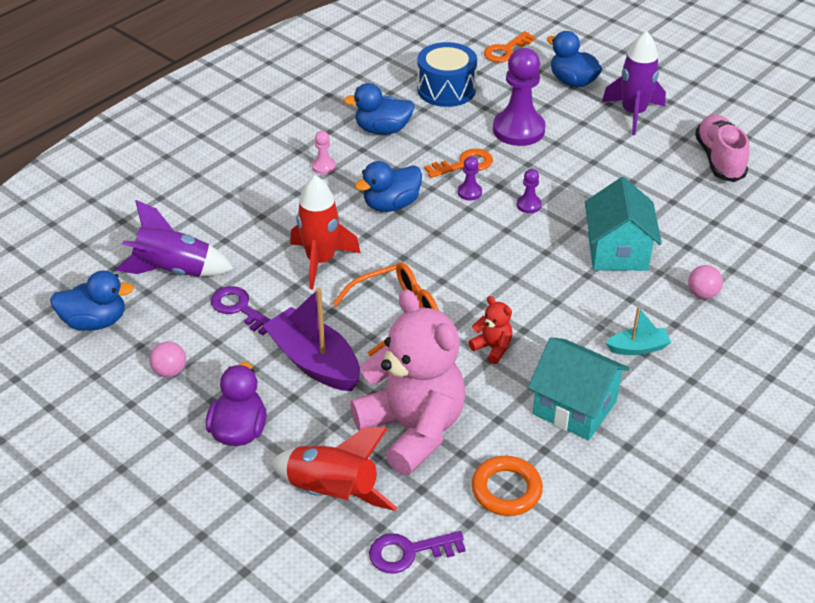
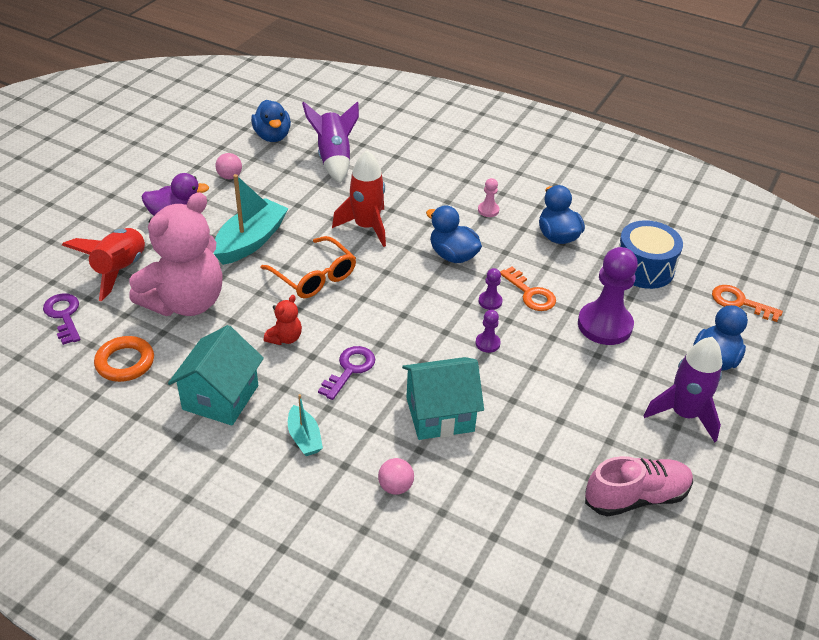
camera: 75 degrees right, 0 degrees up
purple key [211,286,270,335] -> purple key moved to [318,346,375,400]
purple boat [263,288,360,391] -> turquoise boat [214,174,289,265]

